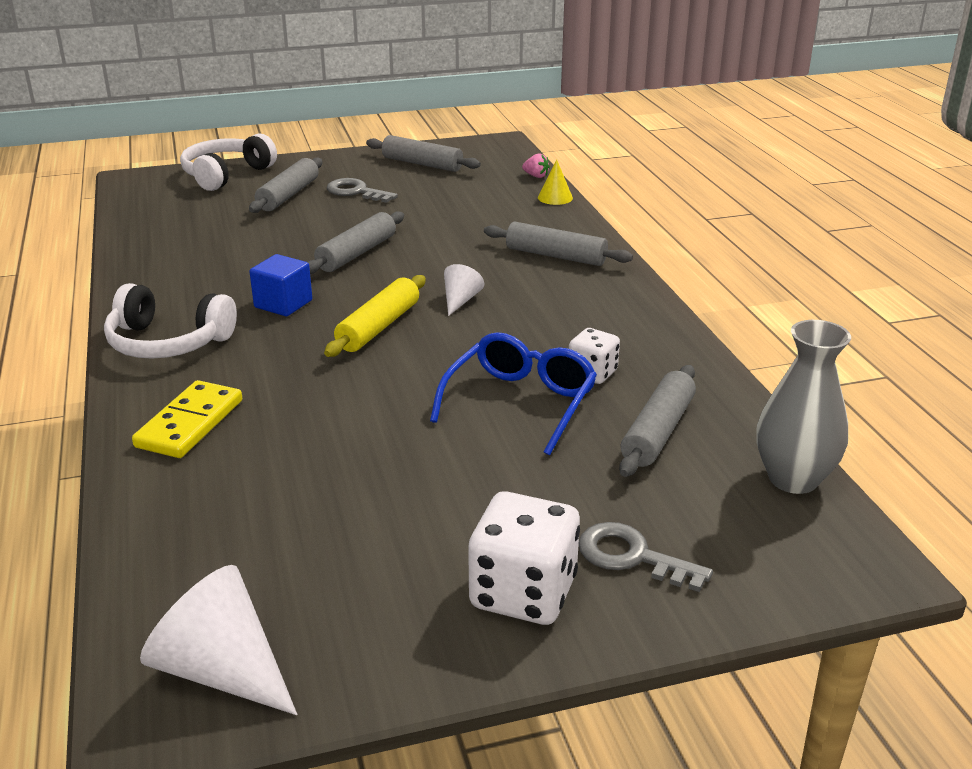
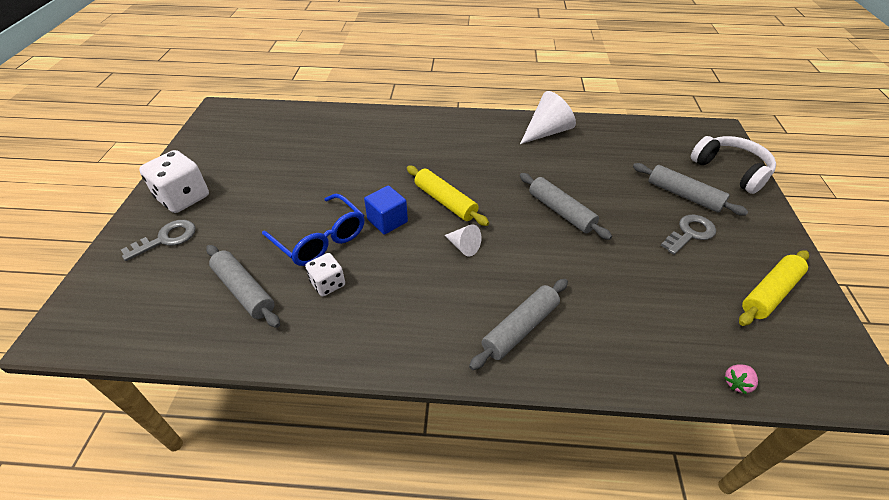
camera: 110 degrees right, 15 degrees up
white headphones [104,283,237,359] -> none
yellow domino [132,380,242,458] -> none
white cone [140,565,298,715] -> white cone moved to [520,91,576,144]
blue cube [249,254,312,316] -> blue cube moved to [364,185,408,235]
grey rolling pin [366,135,481,172] -> yellow rolling pin [739,250,809,326]
yellow cone [538,159,573,205] -> none
grey vase [756,320,851,494] -> none

